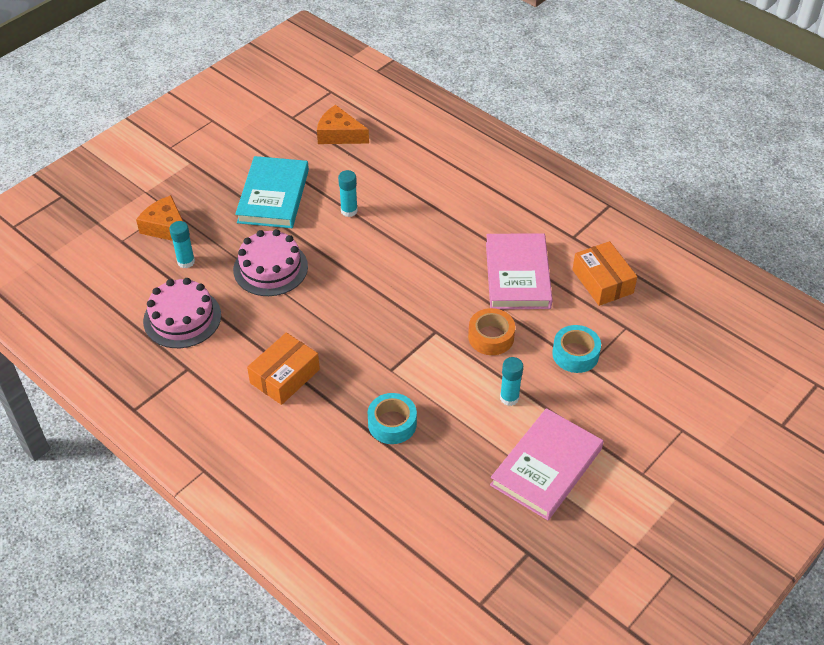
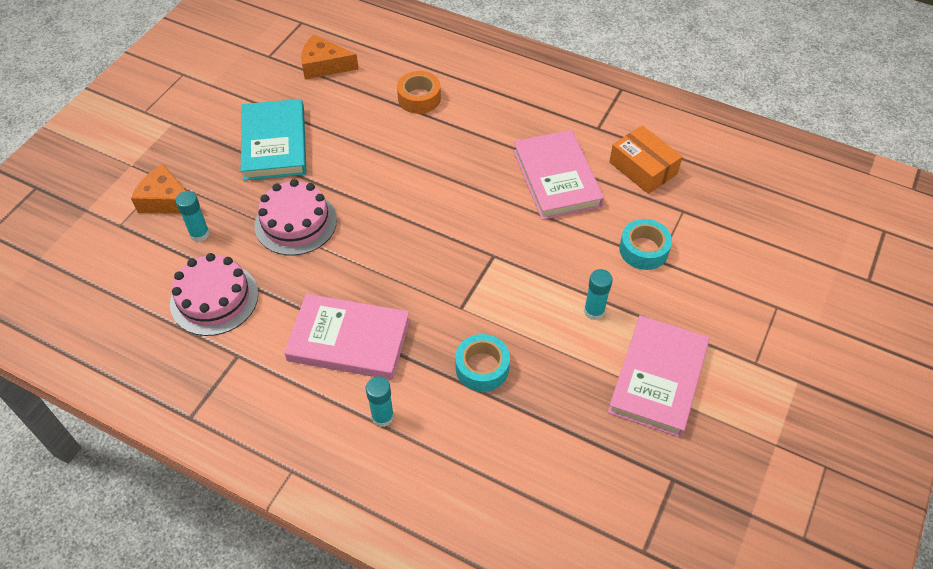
camera: 15 degrees left, 5 degrees up
orange box [247,333,320,405] -> pink book [284,294,410,380]
turquoise glue stick [338,170,358,217] -> turquoise glue stick moved to [366,377,394,427]
orange tape [468,308,515,355] -> orange tape moved to [397,71,441,114]

